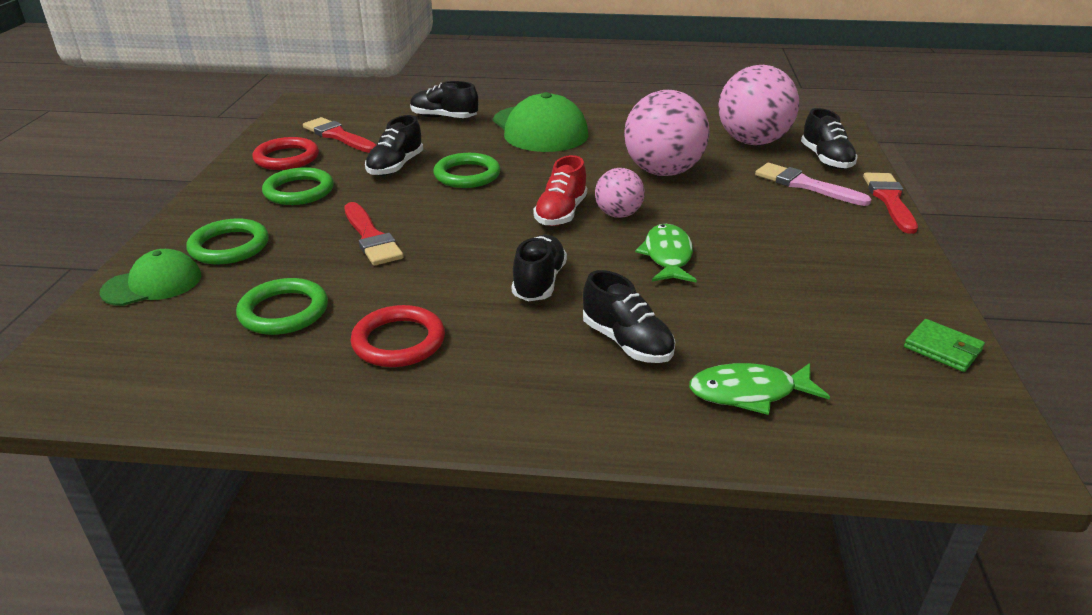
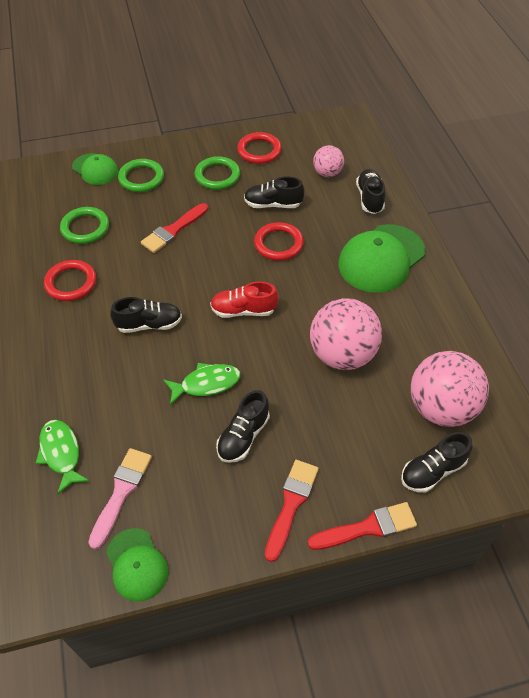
camera: 70 degrees right, 20 degrees up
red brush [303,117,376,153] -> red brush moved to [265,460,319,562]
green ring [433,153,500,188] -> red ring [254,222,304,261]
black shoe [583,270,675,363] -> black shoe moved to [216,390,270,463]
pink ball [595,168,645,218] -> pink ball moved to [313,145,344,177]
pink brush [755,163,872,206] -> pink brush moved to [88,448,152,549]
green wallet [904,319,985,372] -> green cap [106,528,168,602]

